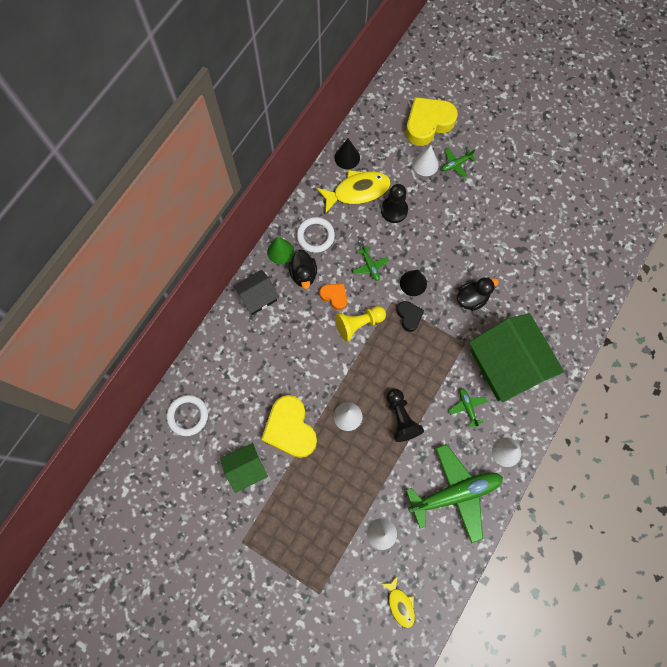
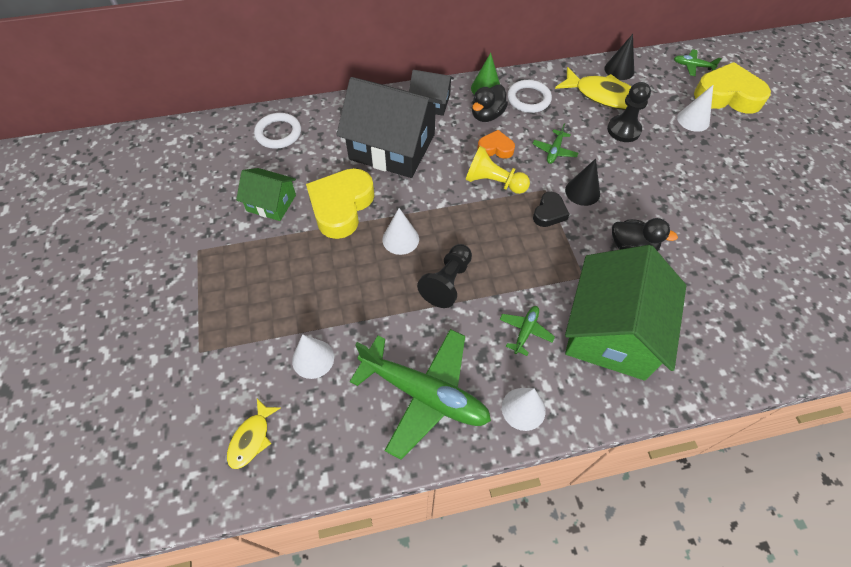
camera: 45 degrees right, 15 degrees down
orange heart [320,284,347,310] -> orange heart turned 75 degrees counterclockwise [477,130,515,159]
green plane [442,148,476,178] -> green plane moved to [674,49,722,76]
none -> black house [336,77,442,178]

